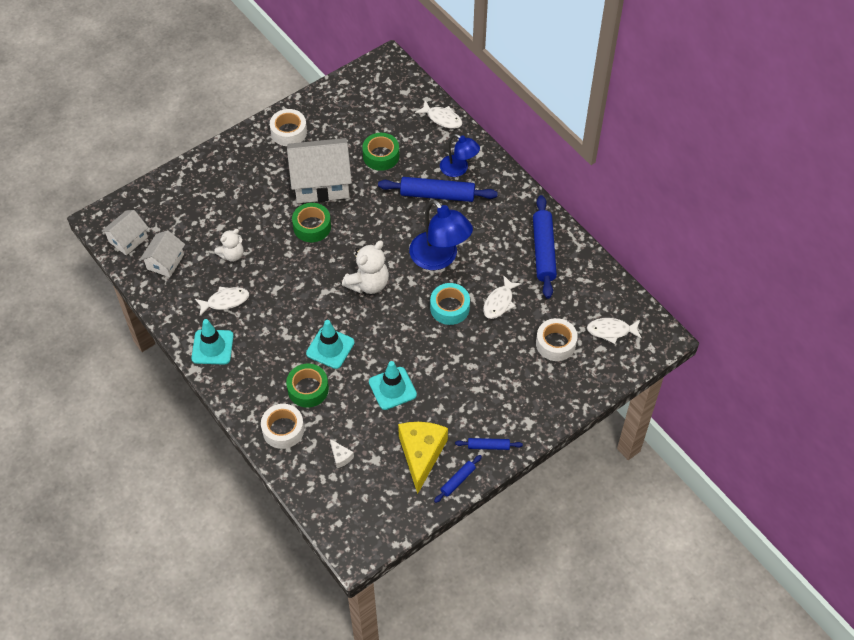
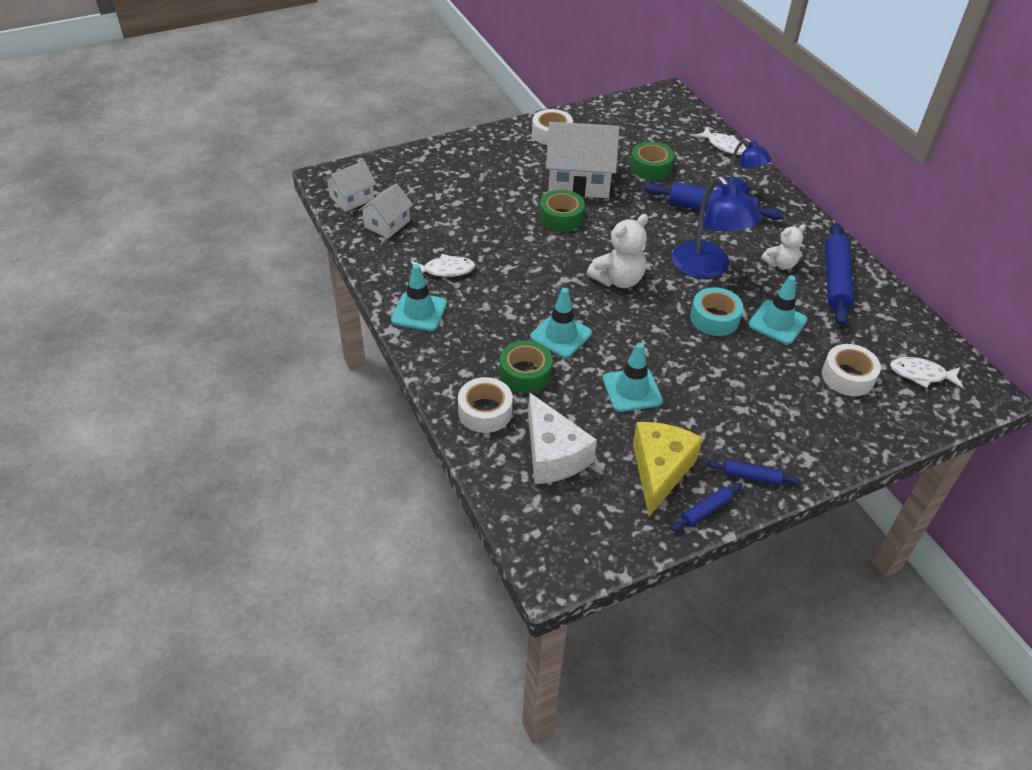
camera: 10 degrees right, 10 degrees down
white teddy bear [215,229,244,262] -> white teddy bear moved to [761,224,806,270]
white cheese [330,439,354,468] -> white cheese [528,392,597,484], size x2.36
white fish [483,275,522,319] -> turquoise traffic cone [748,275,808,344]

